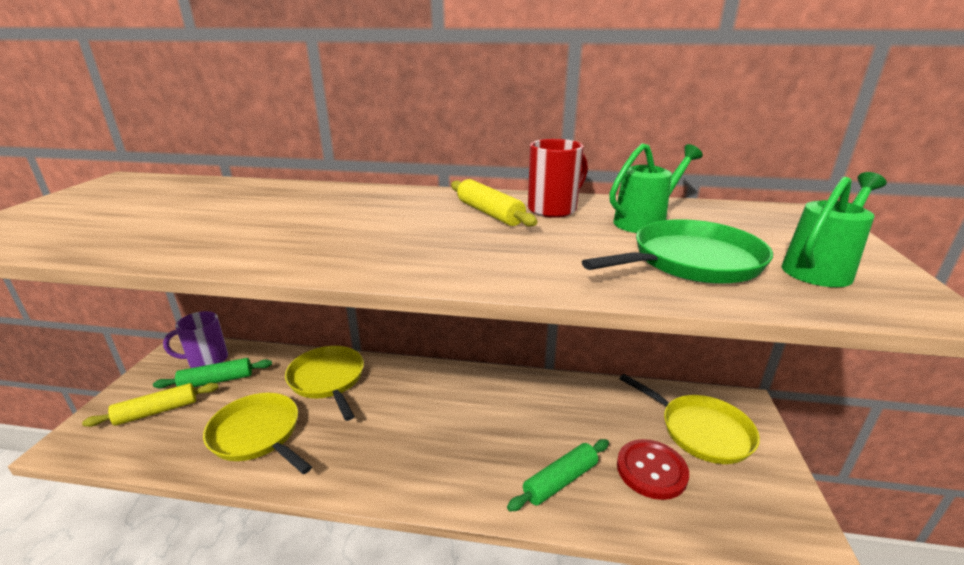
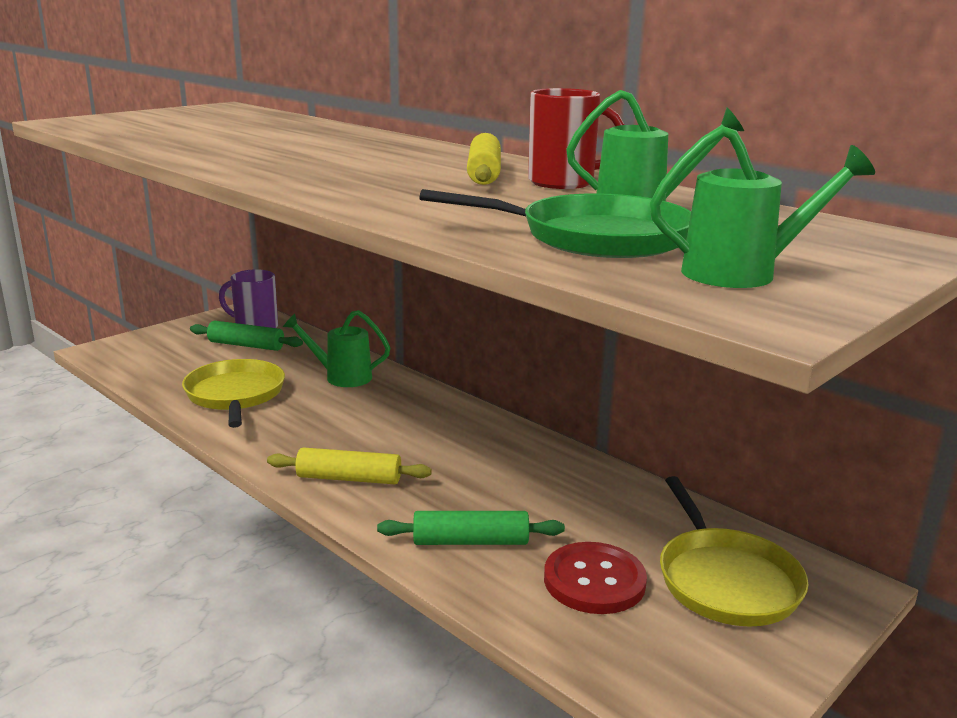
camera: 35 degrees right, 5 degrees down
yellow rolling pin [82,383,219,427] -> yellow rolling pin moved to [267,447,432,484]
yellow pan [285,346,364,421] -> green watering can [283,310,390,387]

